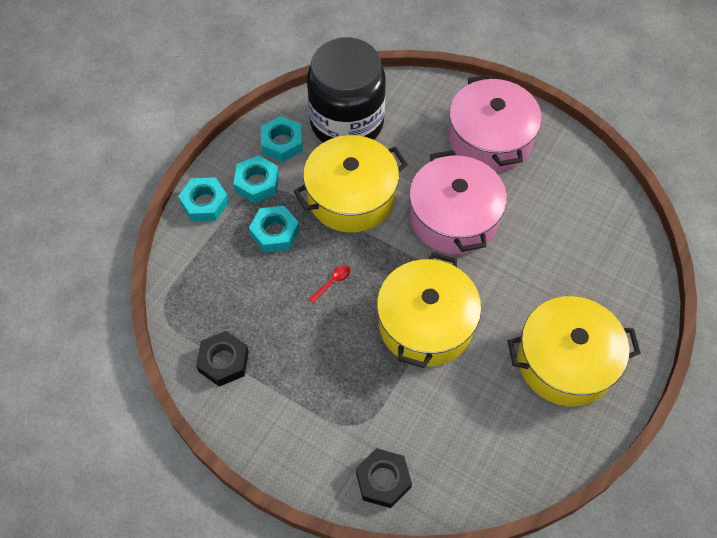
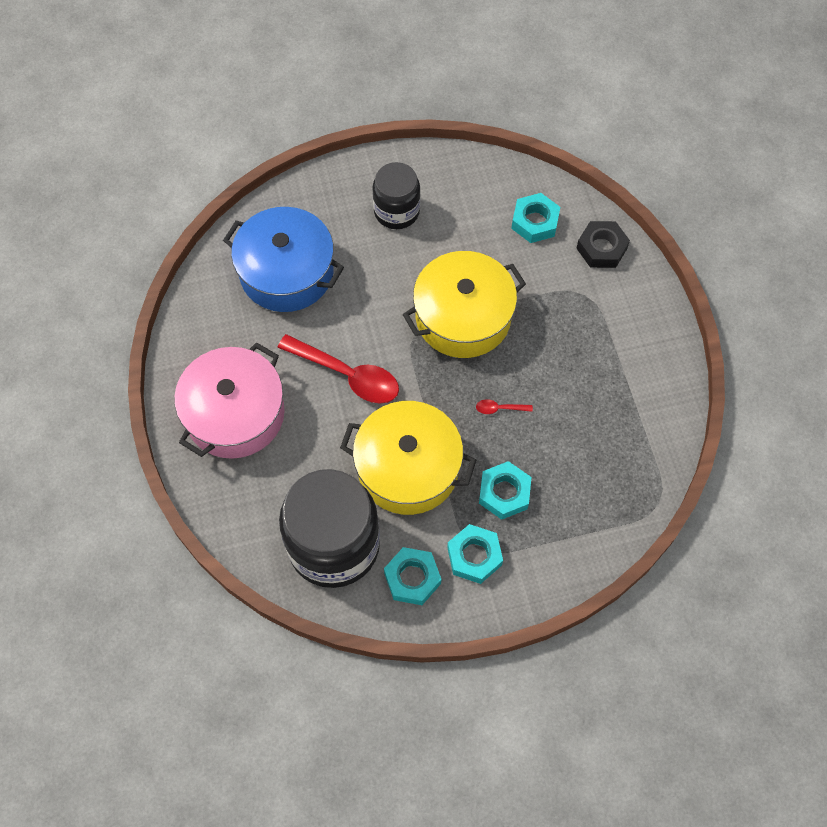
camera: 135 degrees left, 5 degrees up
turquoise nut [178,177,229,222] -> turquoise nut moved to [511,193,560,243]
black nut [196,331,249,387] -> none
pink pot [409,150,507,255] -> red spoon [277,334,399,403]
yellow pot [508,296,641,406] -> black jar [372,162,421,229]
none -> blue pot [223,207,344,312]

